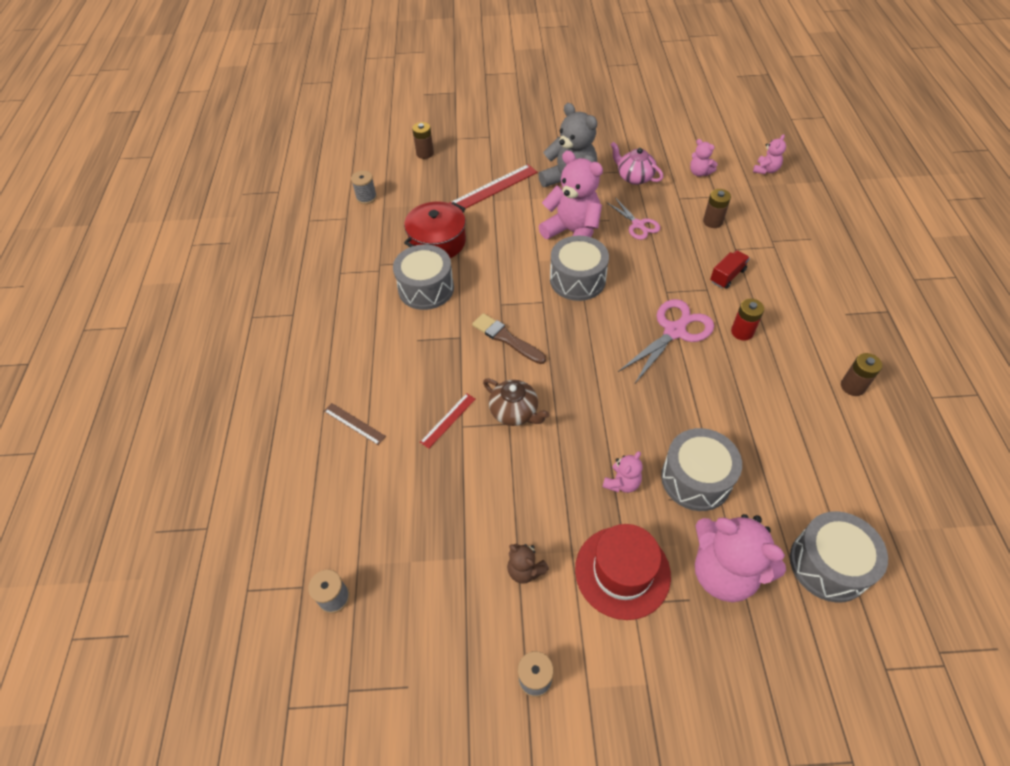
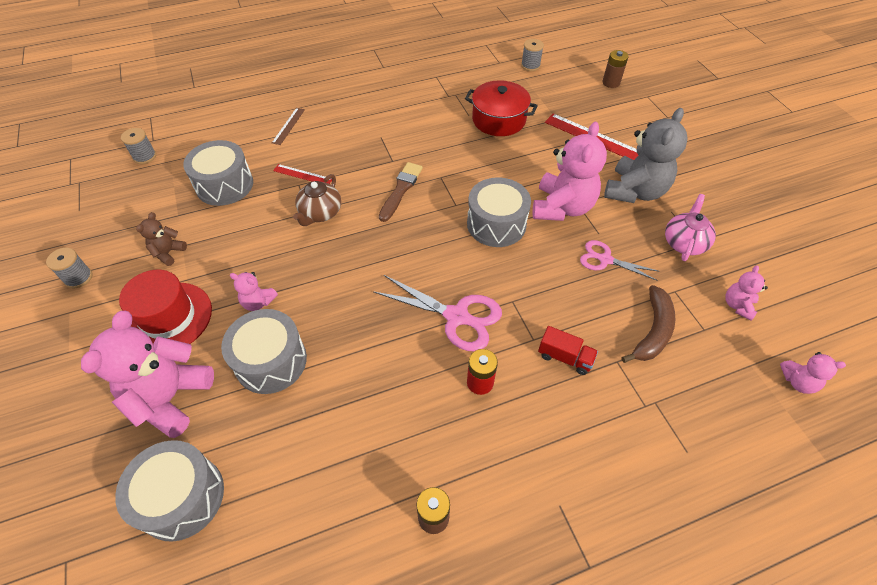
camera: 70 degrees right, 0 degrees up
grey drum [393,244,454,310] -> grey drum moved to [183,140,253,206]
pink scissors [607,198,660,240] -> pink scissors turned 75 degrees clockwise [580,240,660,280]
brown battery [703,189,731,228] -> brown banana [622,285,675,363]

